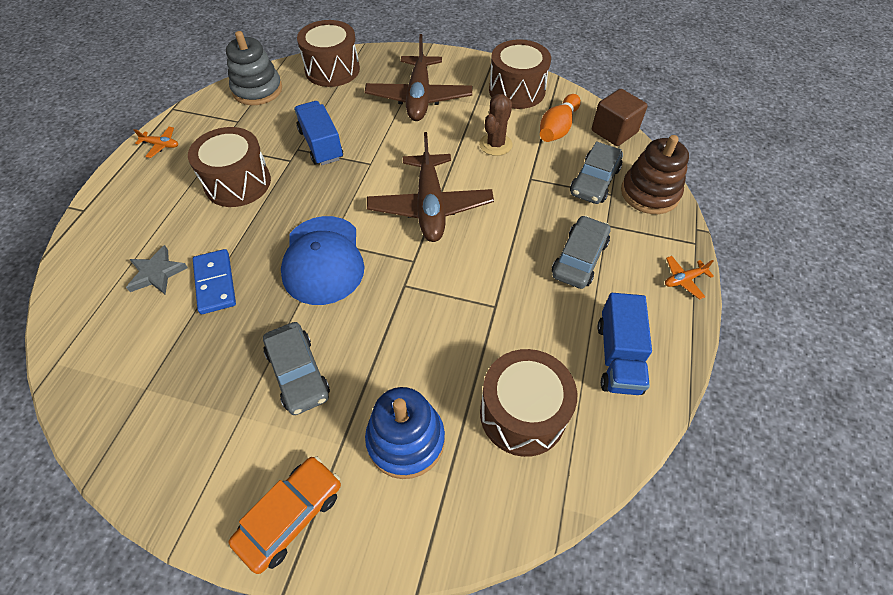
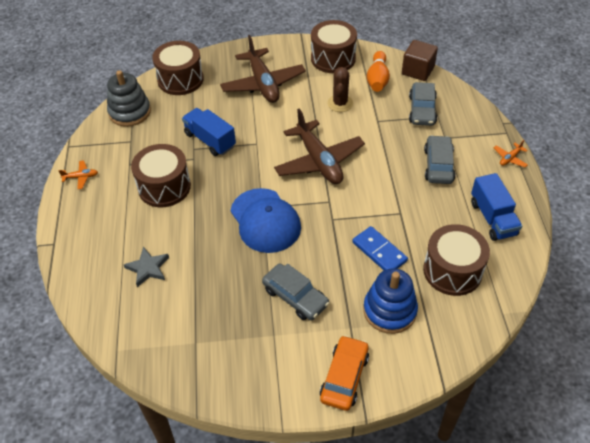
camera: 20 degrees left, 5 degrees down
blue domino [193,249,236,314] -> blue domino moved to [352,226,408,270]
brown stacking toy [621,135,689,214] -> none

